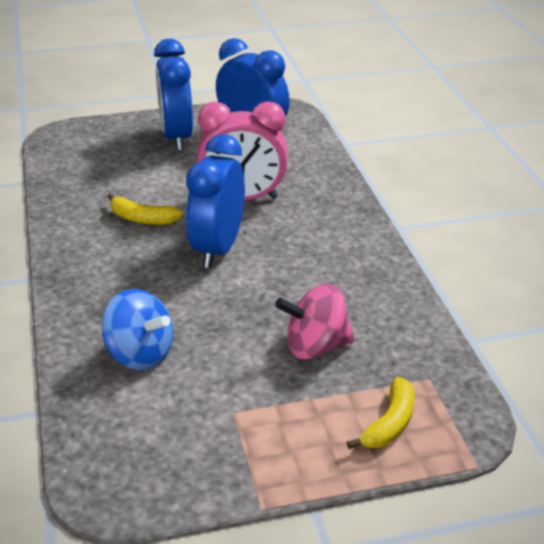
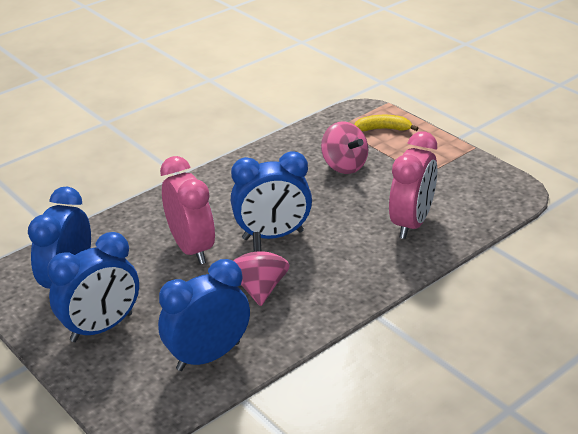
camera: 115 degrees left, 0 degrees up
blue spinning top [101,289,173,370] -> pink clock [389,131,437,239]
yellow banana [107,194,183,225] -> pink spinning top [233,232,290,306]
none -> blue clock [158,259,250,371]

